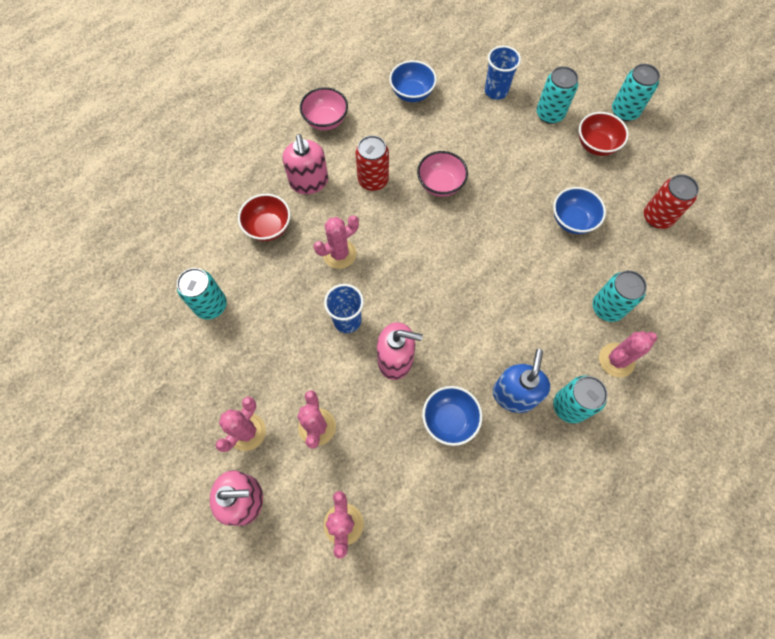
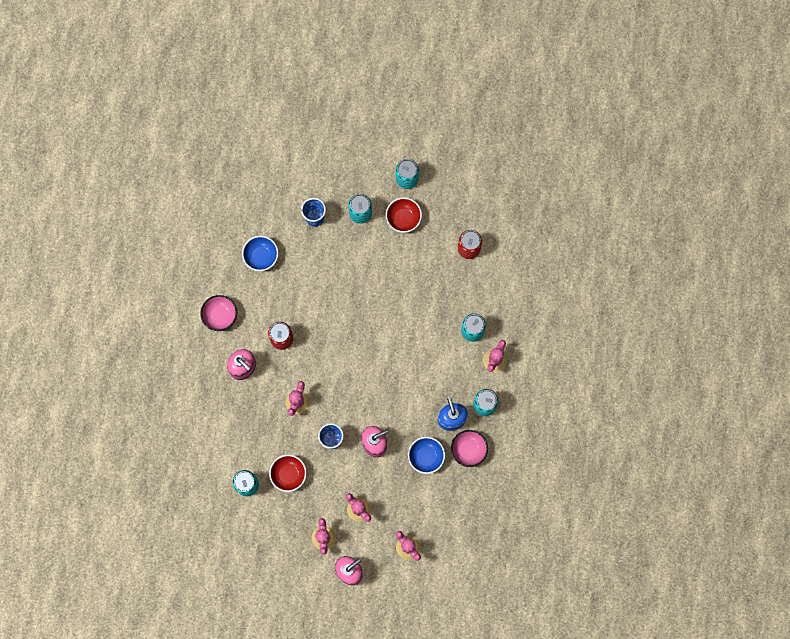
camera: 35 degrees left, 10 degrees up
red bowl [238,194,291,241] -> red bowl moved to [269,455,307,492]
pink bowl [417,151,468,197] -> pink bowl moved to [451,430,488,467]
blue bowl [553,187,606,234] -> none

